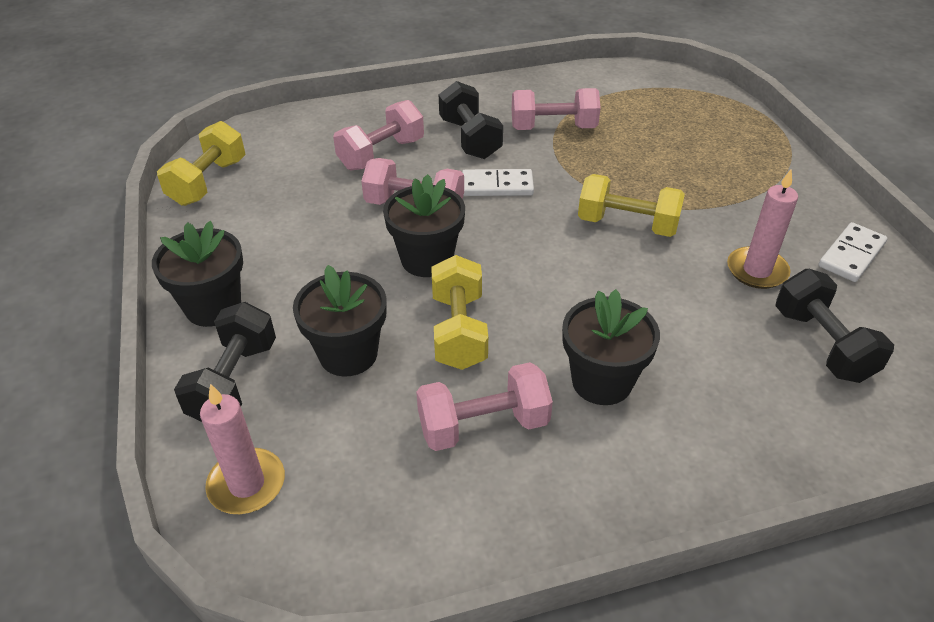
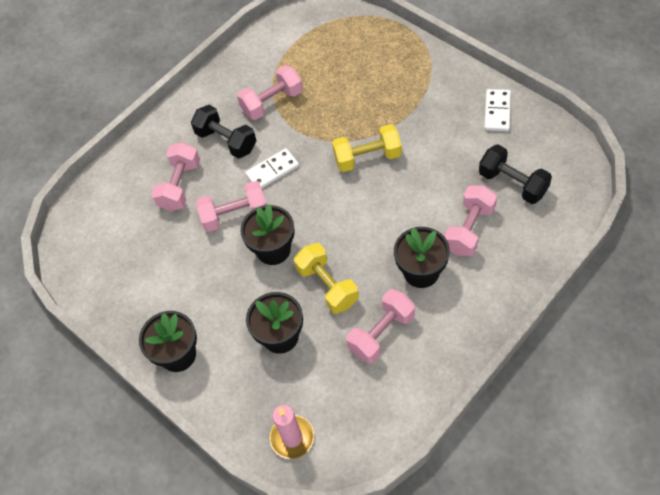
camera: 25 degrees left, 15 degrees up
yellow dumbbell [157,121,246,206] -> none
black dumbbell [174,302,276,422] -> none
pink candle [727,169,798,289] -> none
none -> pink dumbbell [444,185,497,256]

